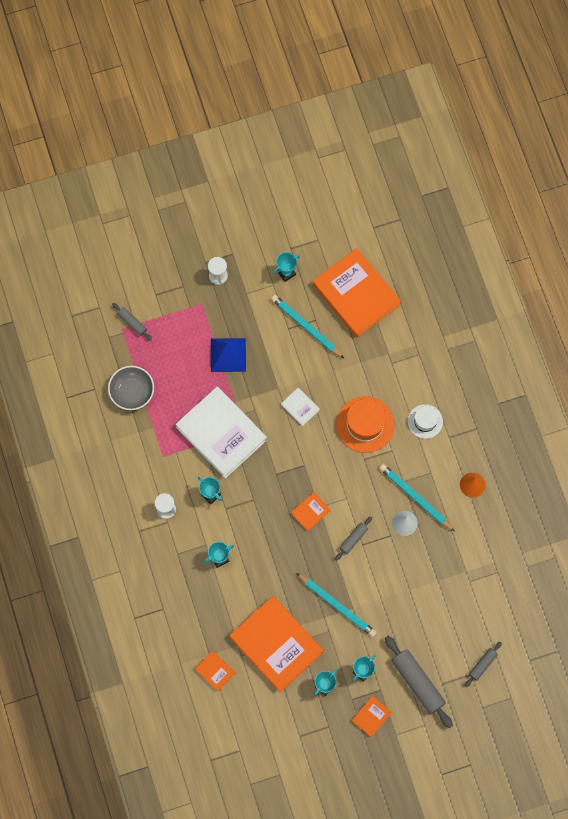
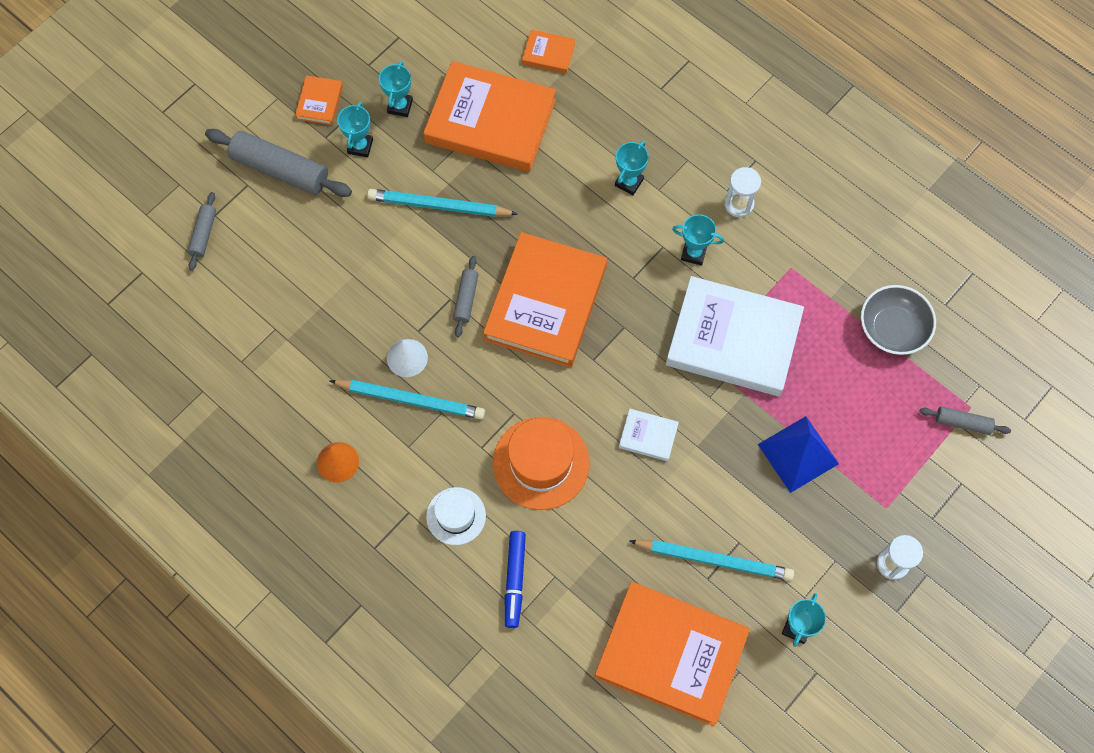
camera: 150 degrees right, 5 degrees down
orange book [291,492,330,531] -> orange book [483,232,607,367], size x2.34
none -> blue marker [505,531,526,628]

